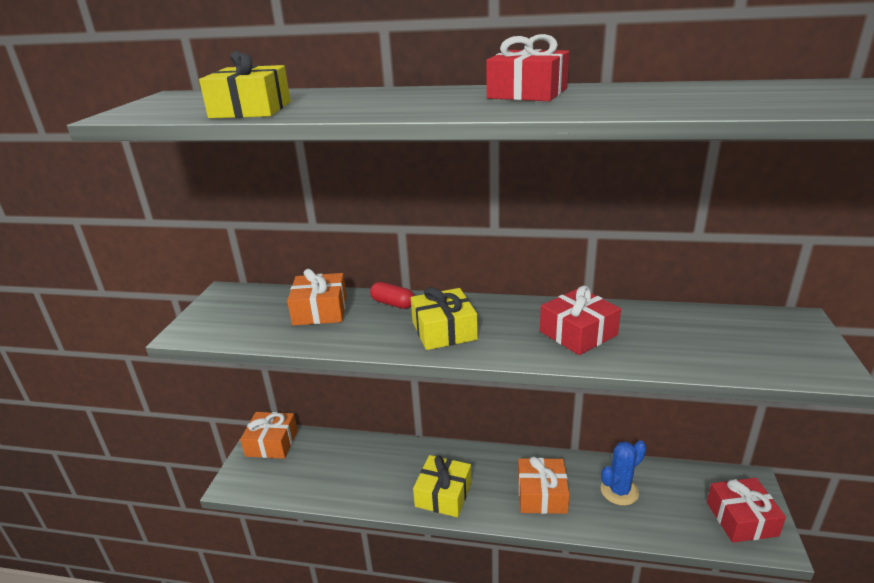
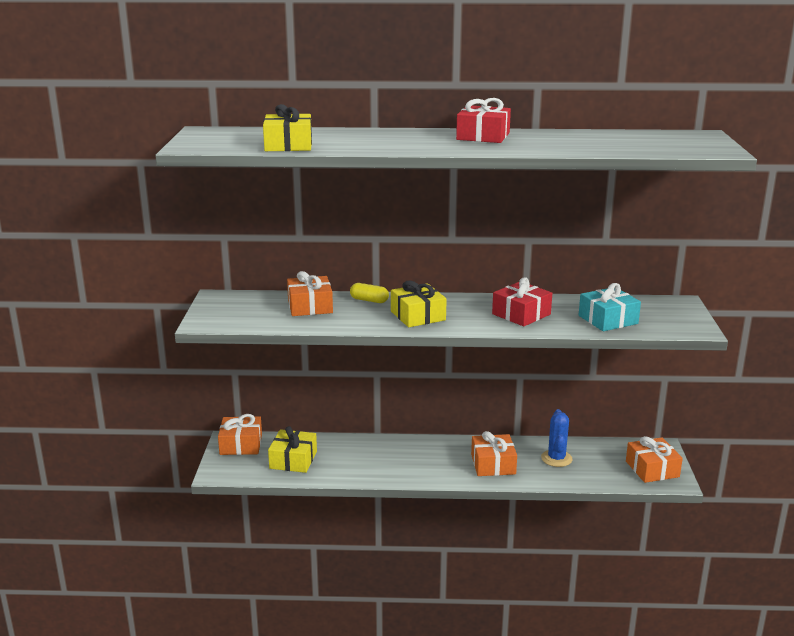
camera: 10 degrees left, 5 degrees down
red capsule [370,282,414,309] -> yellow capsule [350,283,389,303]
yellow gift [413,455,472,517] -> yellow gift moved to [268,426,317,473]
blue cactus [601,440,646,506] -> blue cactus turned 45 degrees counterclockwise [541,409,573,467]
red gift [707,478,786,543] -> orange gift [626,436,683,483]
none -> turquoise gift [579,283,641,331]

